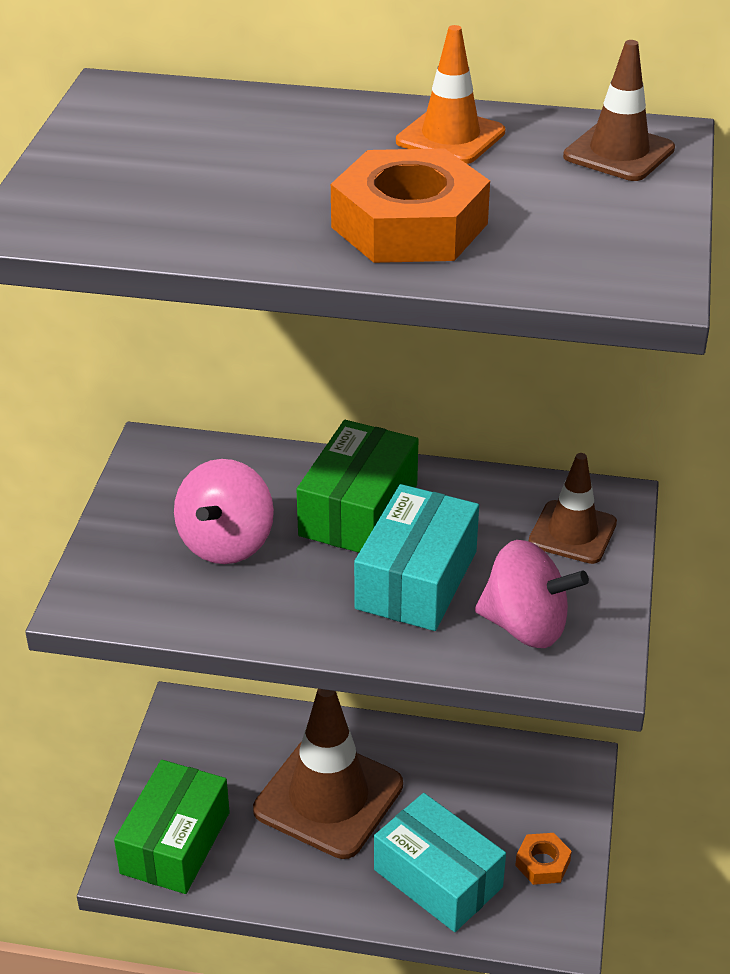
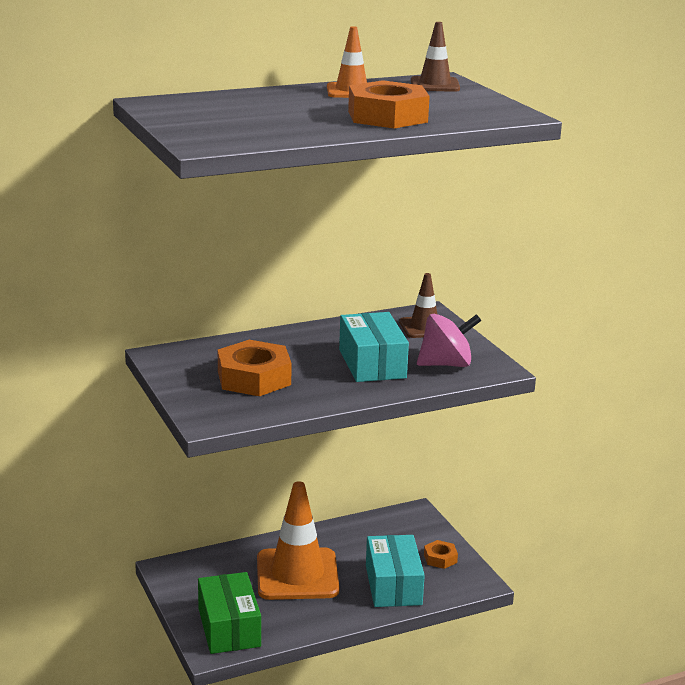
camera: 35 degrees left, 15 degrees down
pink spinning top [174,459,274,564] -> orange nut [218,340,292,396]
brown traffic cone [253,689,403,859] -> orange traffic cone [257,481,340,600]
green box [297,420,419,553] -> none
turquoise box [374,793,506,932] -> turquoise box turned 75 degrees clockwise [366,535,425,607]

